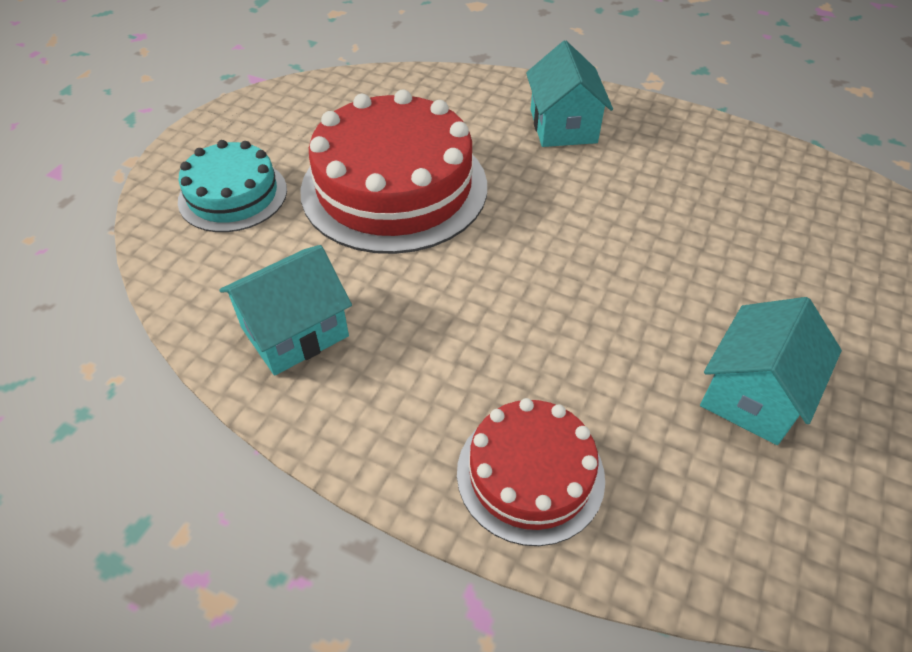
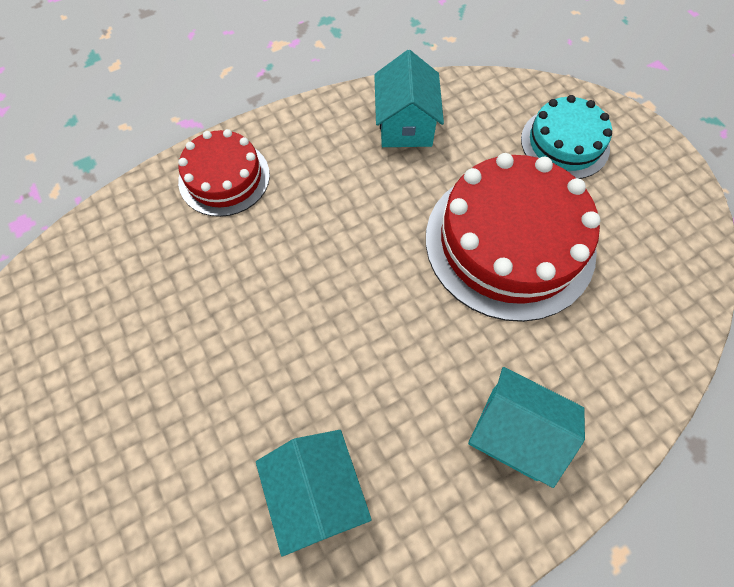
camera: 125 degrees right, 15 degrees up
turquoise house [700,297,842,445] -> turquoise house moved to [256,430,372,556]

